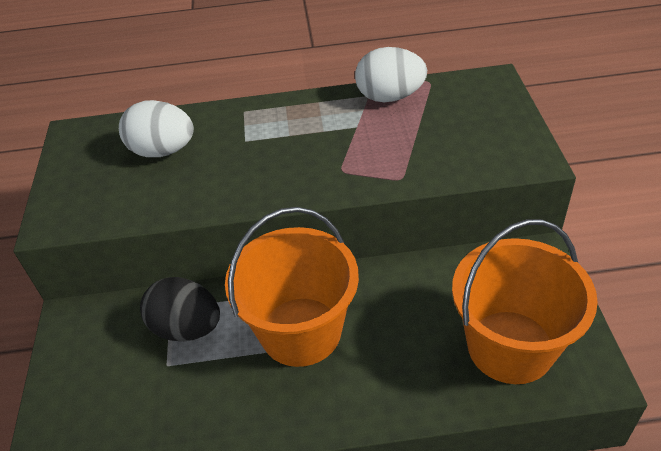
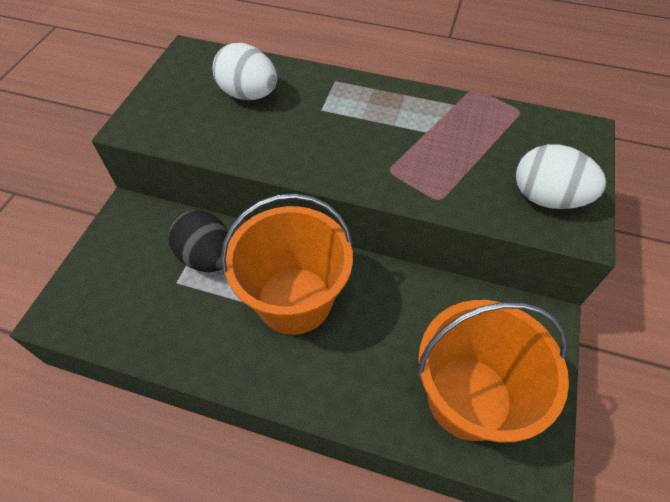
camera: 20 degrees right, 10 degrees up
white egg [355,47,427,102] -> white egg moved to [516,144,606,209]

